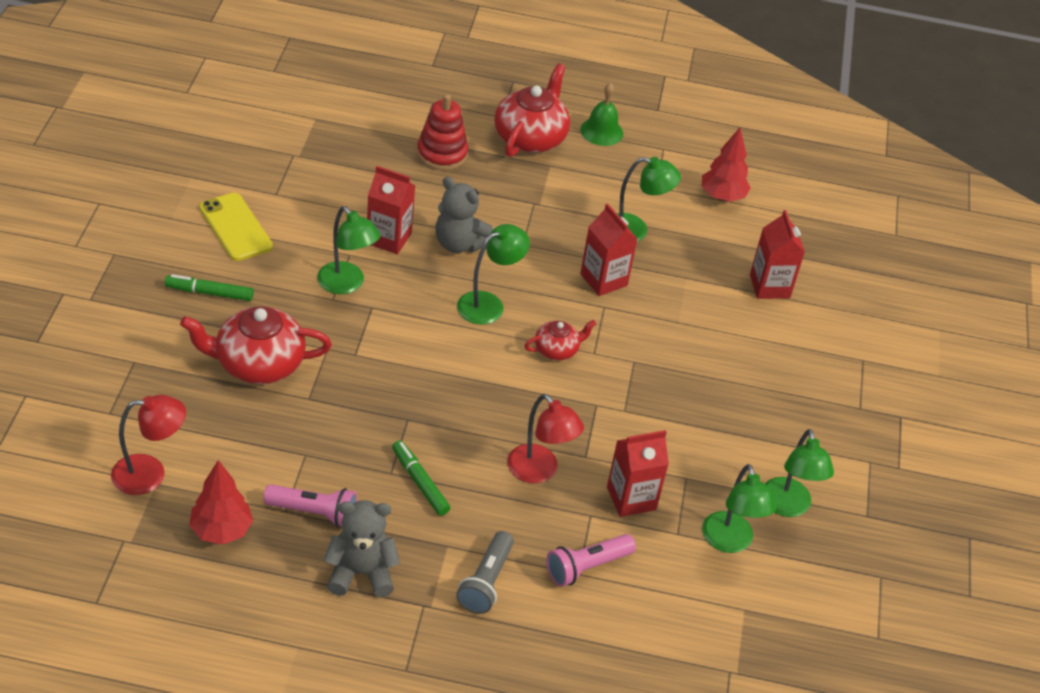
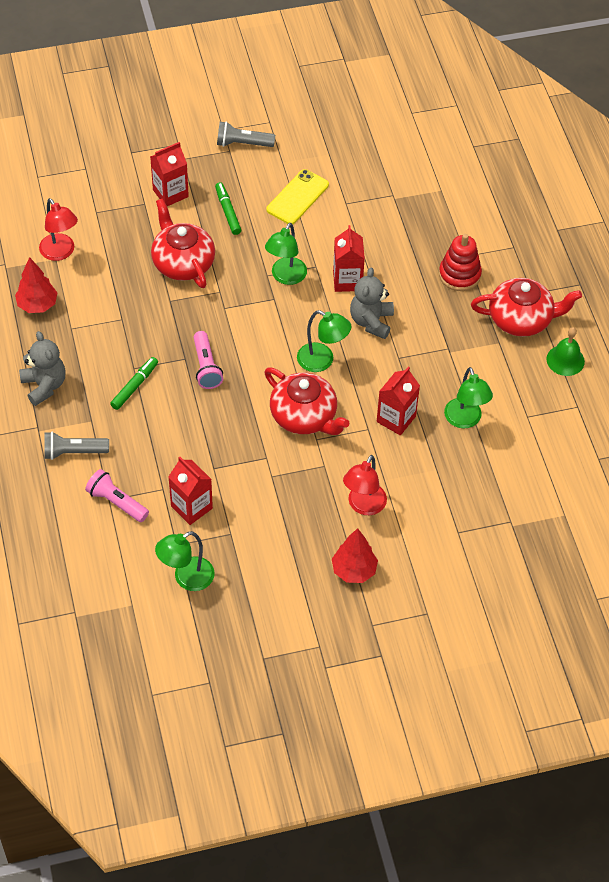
camera: 70 degrees right, 10 degrees up
pink flashlight [264,484,357,527] -> pink flashlight moved to [193,331,223,389]
red lamp [507,394,584,483] -> red lamp moved to [343,455,387,515]
red teapot [525,320,596,360] -> red teapot [264,368,350,435], size x1.88
red tree [702,128,751,202] -> red tree moved to [332,528,378,583]
red carton [750,210,805,299] -> red carton moved to [150,142,189,206]
green lamp [765,429,834,517] -> none
none -> grey flashlight [217,121,275,147]

